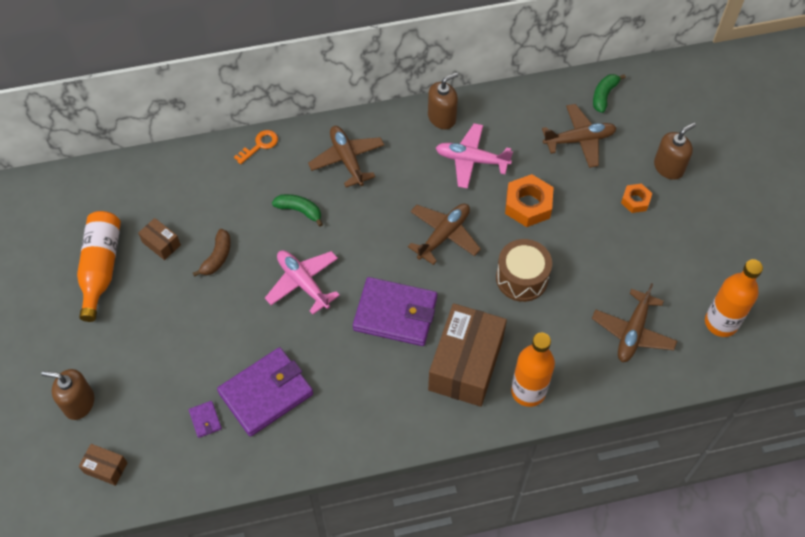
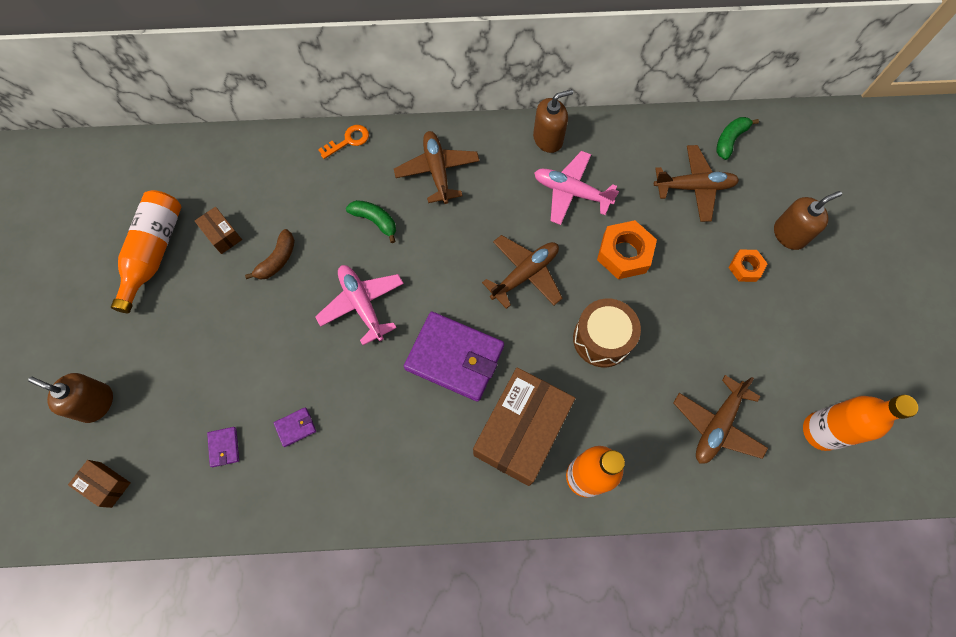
camera: 10 degrees right, 10 degrees up
purple wallet [217,347,313,437] -> purple wallet [274,407,316,447], size x0.41

